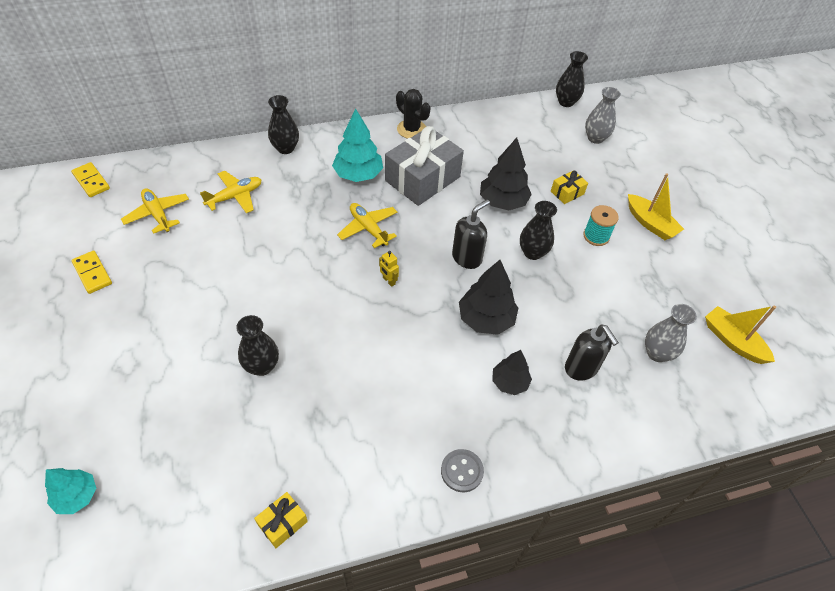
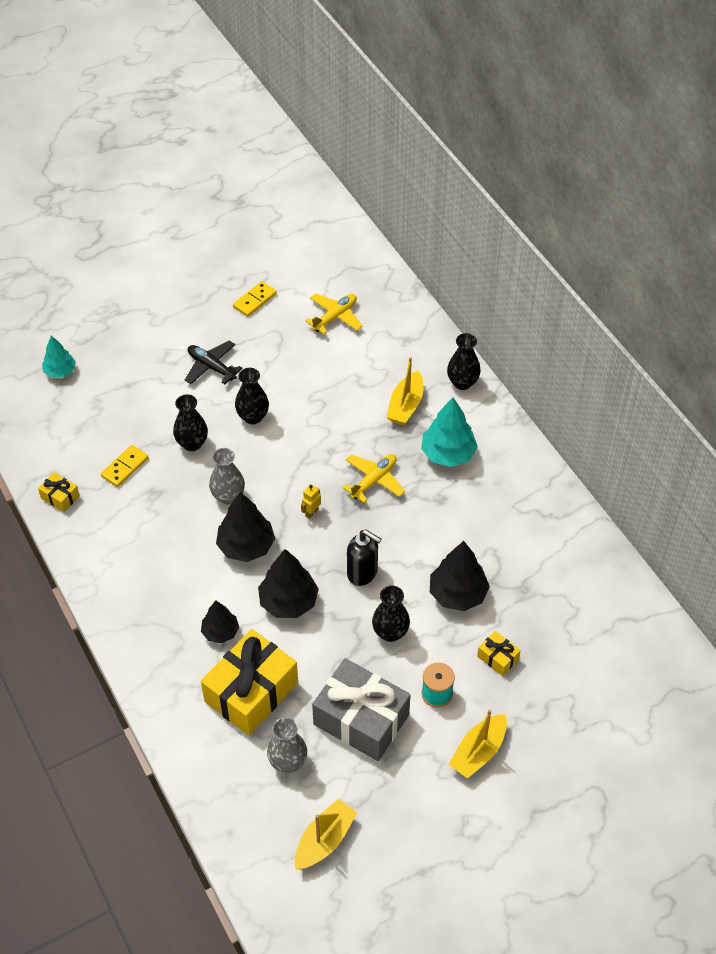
camera: 80 degrees right, 0 degrees up
yellow domino [71,162,110,197] -> yellow domino moved to [101,445,149,487]
yellow plane [200,171,262,213] -> none
grey gift [385,126,464,206] -> grey gift moved to [312,658,411,761]
black cactus [396,89,431,139] -> none
grey button [441,449,484,492] -> none
black vase [556,51,588,107] -> black vase moved to [235,368,269,424]
black soap dispenser [565,324,619,381] -> yellow gift [201,629,298,735]
grey vase [585,87,621,144] -> grey vase moved to [209,448,245,505]
none -> black plane [185,341,243,384]
none -> black tree [216,492,275,562]
none -> yellow boat [387,357,423,425]

